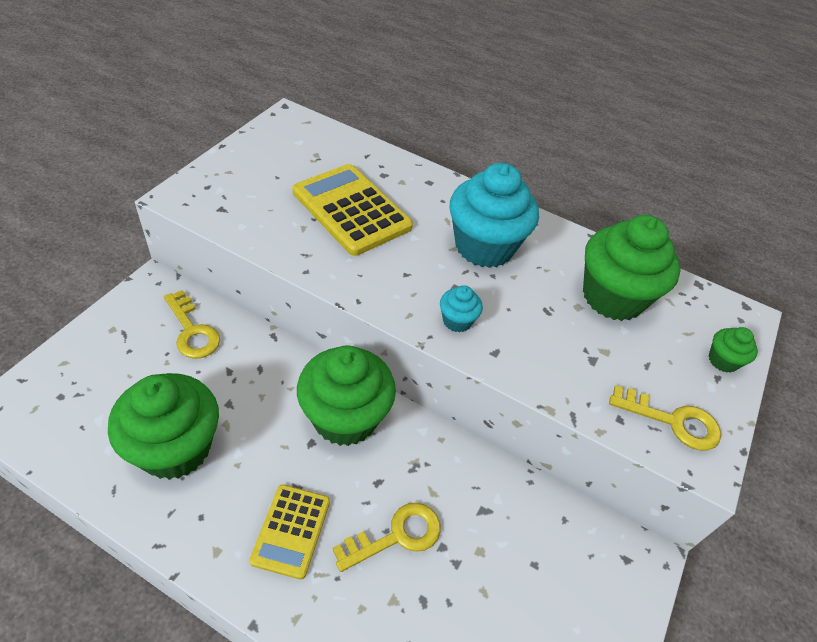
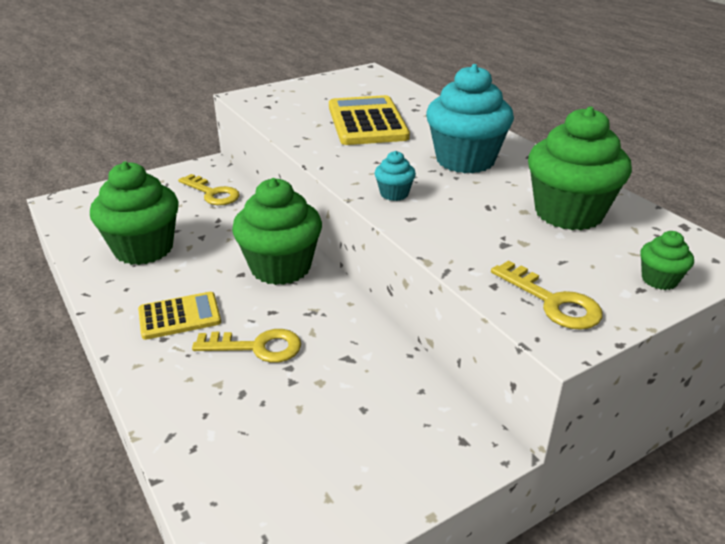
camera: 35 degrees right, 15 degrees down
yellow key [164,290,220,359] -> yellow key turned 45 degrees counterclockwise [178,174,240,205]
yellow calculator [249,484,330,580] -> yellow calculator turned 150 degrees counterclockwise [138,292,221,340]

